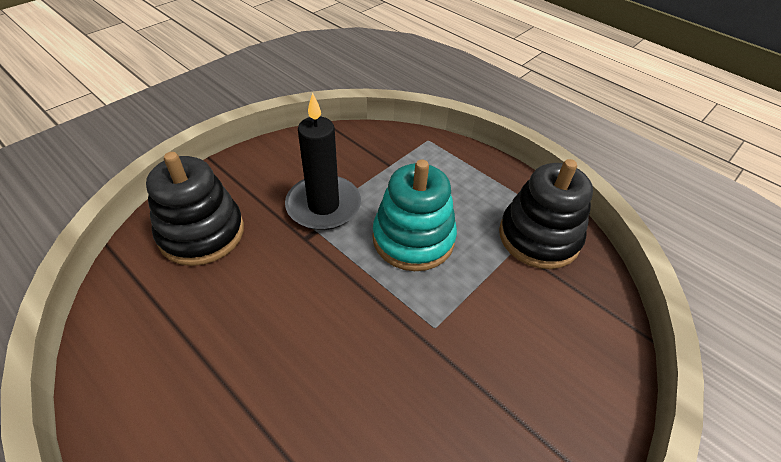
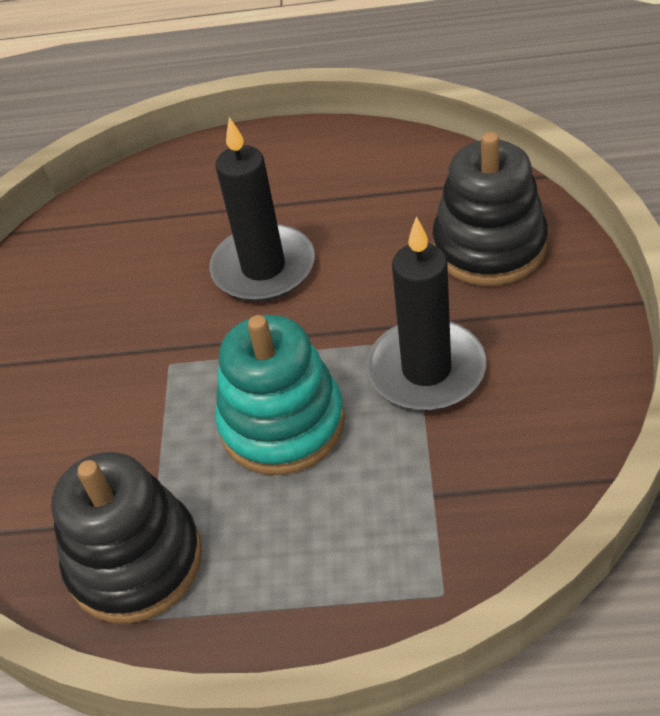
camera: 145 degrees right, 0 degrees up
none -> black candle [209,117,315,302]

